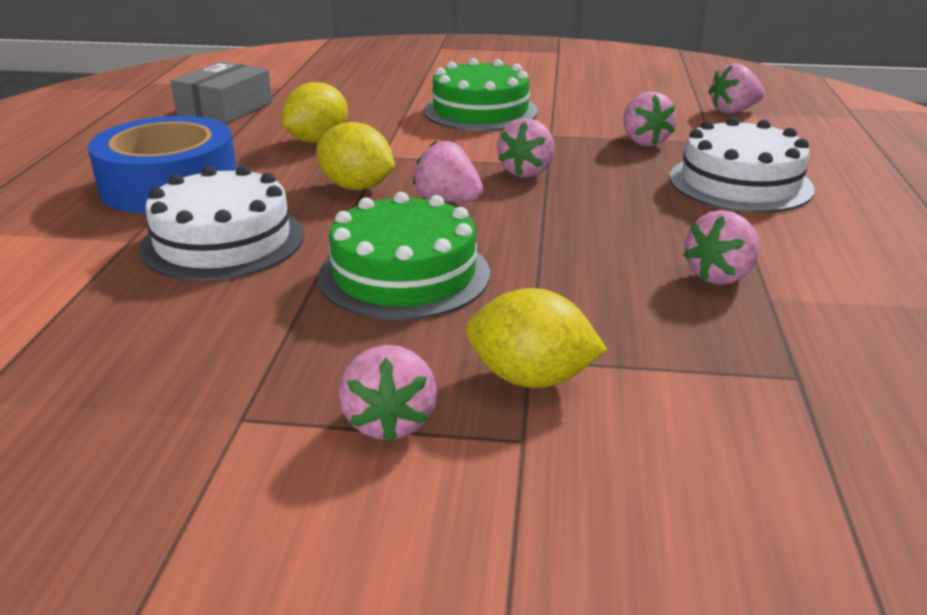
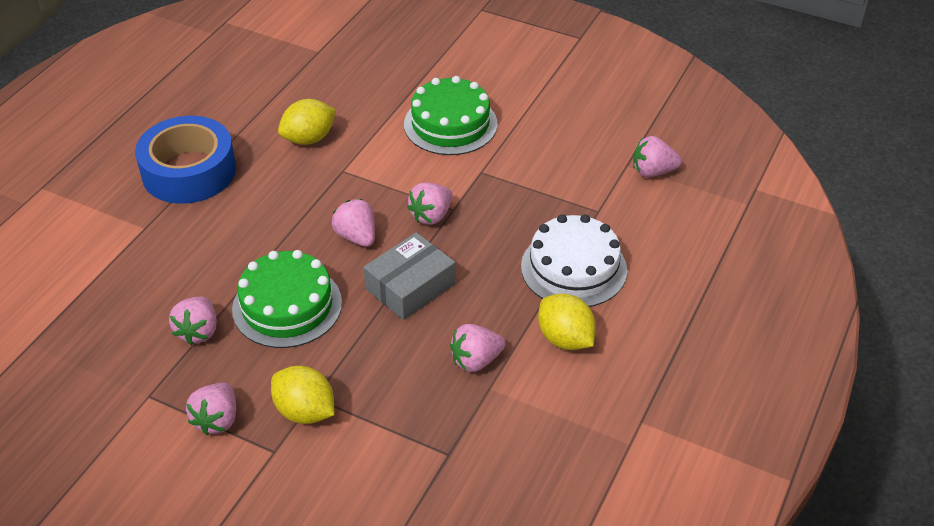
camera: 20 degrees right, 15 degrees up
white cake [139,165,304,281] -> none
grey box [170,62,272,124] -> grey box moved to [363,232,455,320]
yellow lemon [316,122,395,190] -> yellow lemon moved to [538,294,596,350]
pink strawberry [623,91,677,146] -> pink strawberry moved to [169,297,217,345]

